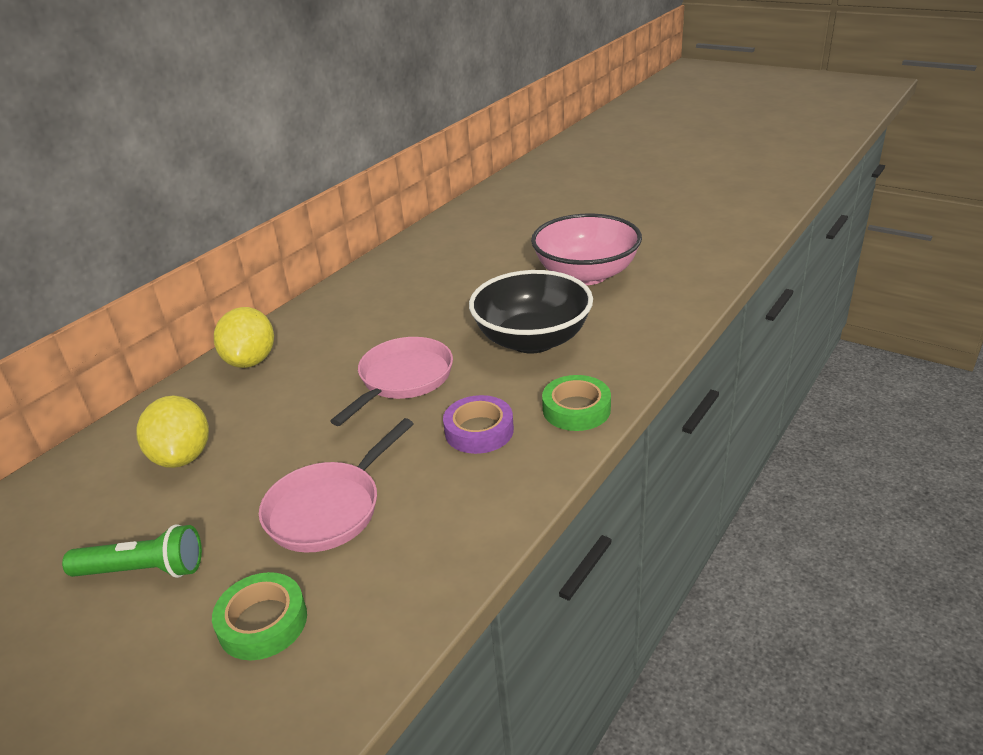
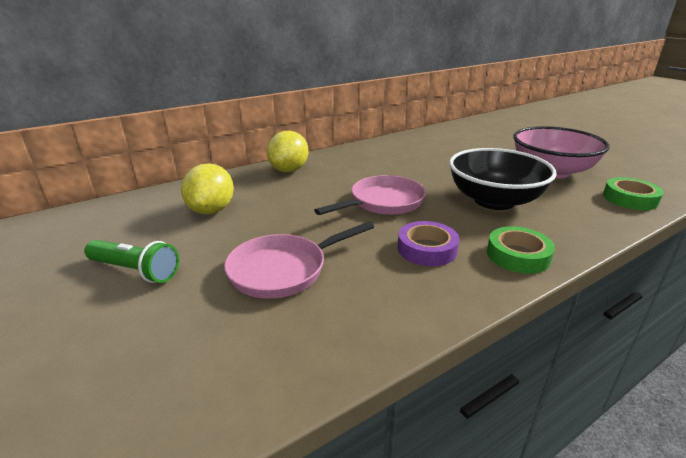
camera: 20 degrees right, 5 degrees down
green tape [212,572,307,660] -> green tape moved to [603,177,664,210]

